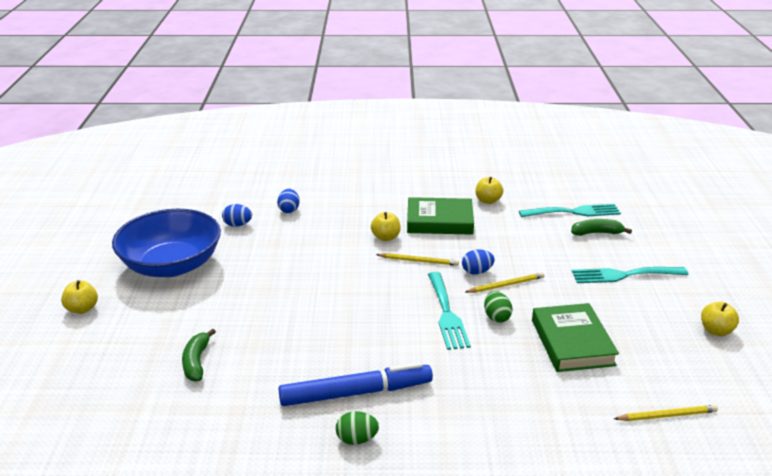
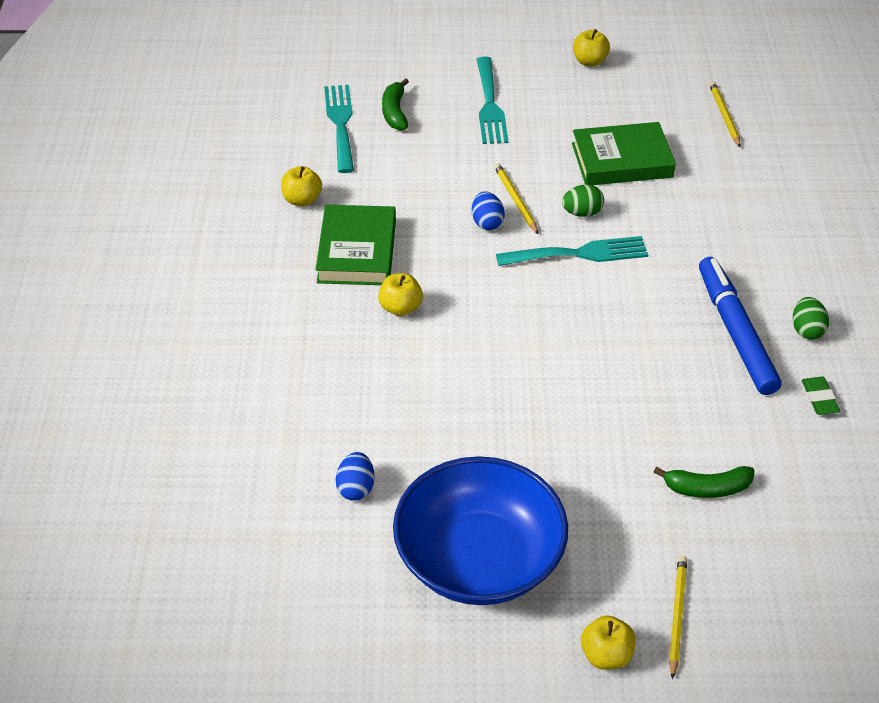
camera: 90 degrees left, 15 degrees up
blue egg [277,189,300,213] -> none
yellow pencil [376,253,459,266] -> yellow pencil moved to [669,555,687,680]
none -> green eraser [802,377,840,415]

